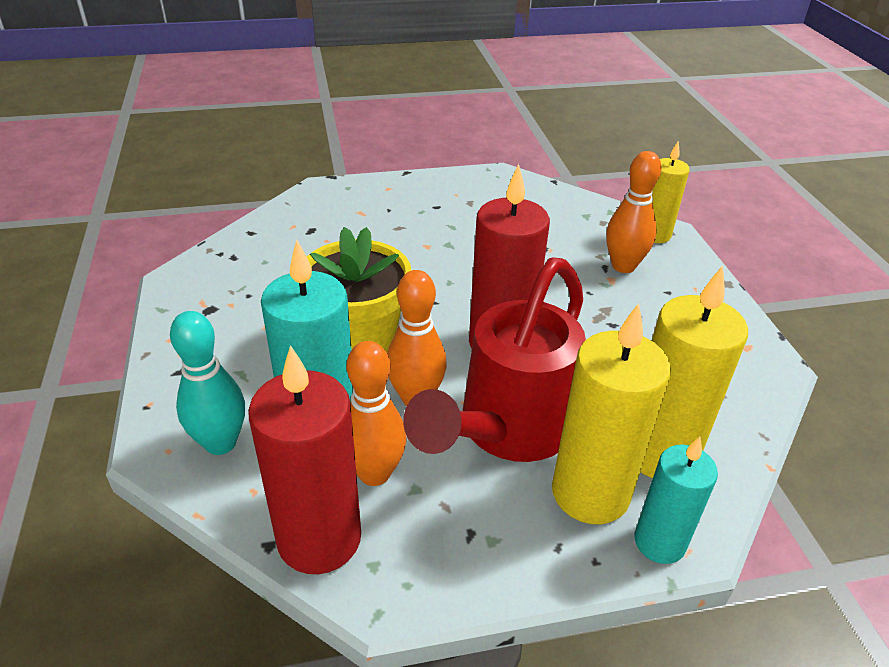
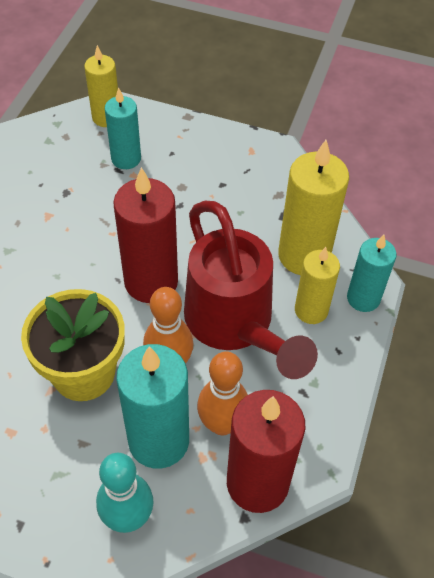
camera: 60 degrees left, 15 degrees up
yellow candle [552,303,671,524] -> yellow candle [295,247,340,324], size x0.62
orange bowling pin [606,151,662,273] -> turquoise candle [105,87,141,169]

